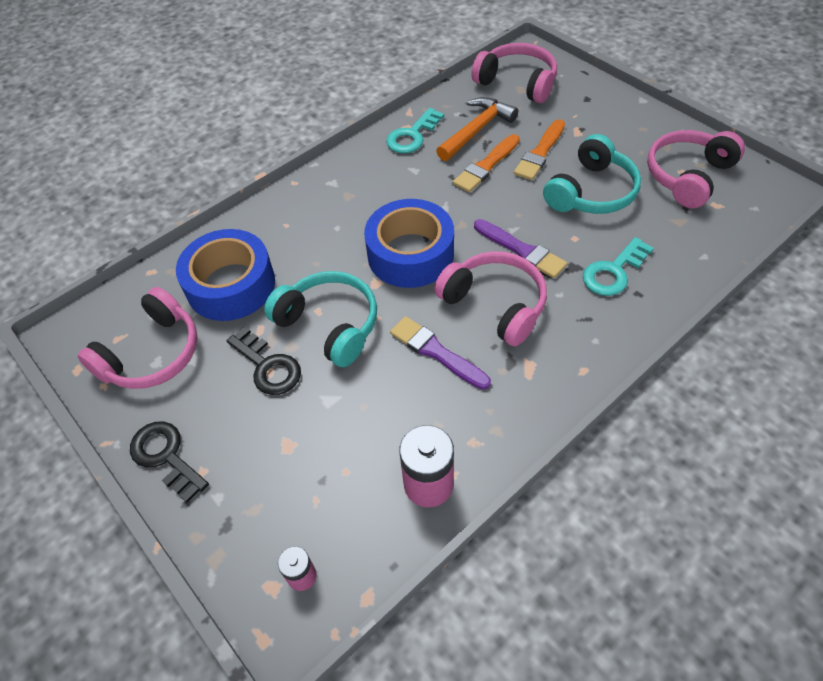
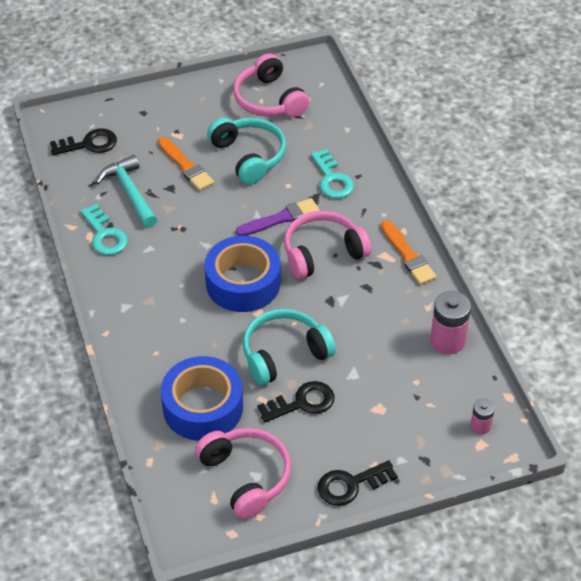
camera: 70 degrees left, 5 degrees down
purple brush [390,316,491,390] -> none
orange hammer [436,97,518,161] -> turquoise hammer [96,155,157,228]
orange brush [453,134,520,192] -> orange brush moved to [381,220,436,285]
pink headphones [471,43,557,103] -> black key [50,128,117,155]

